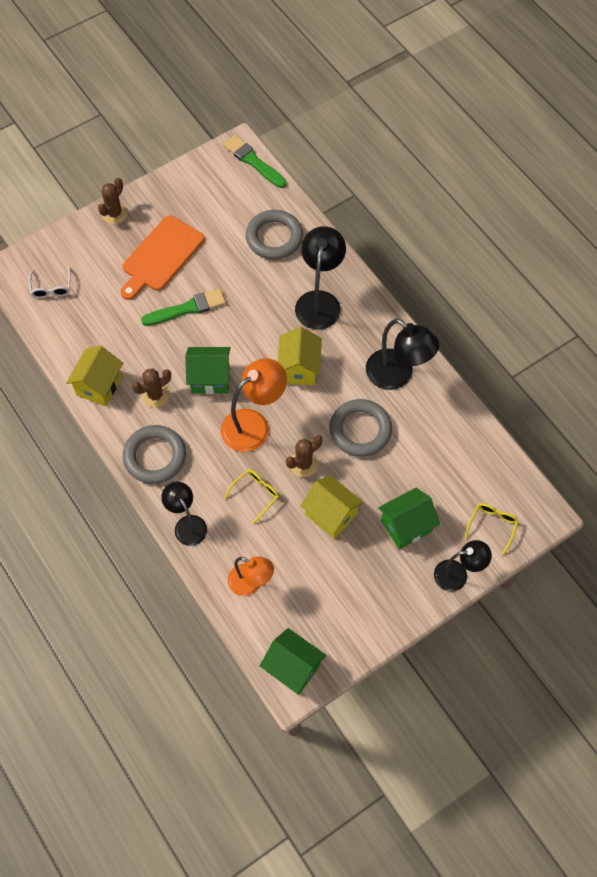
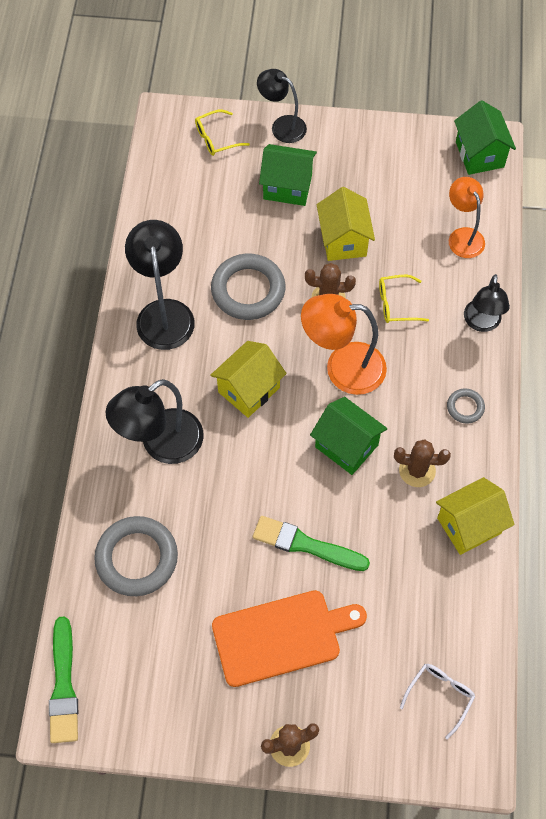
camera: 140 degrees left, 0 degrees up
grey ring [123,425,186,484] -> grey ring [447,388,485,424], size x0.49

